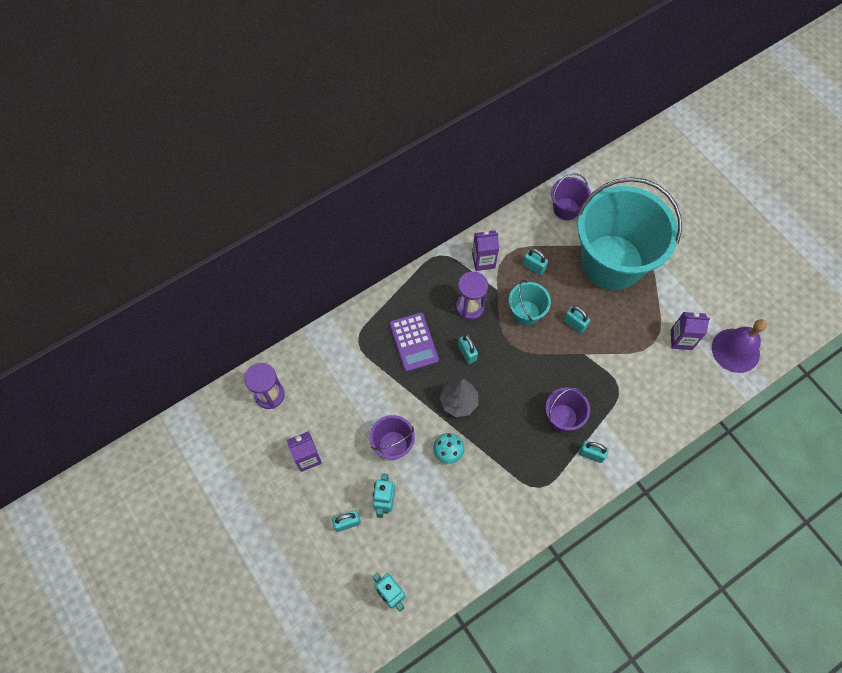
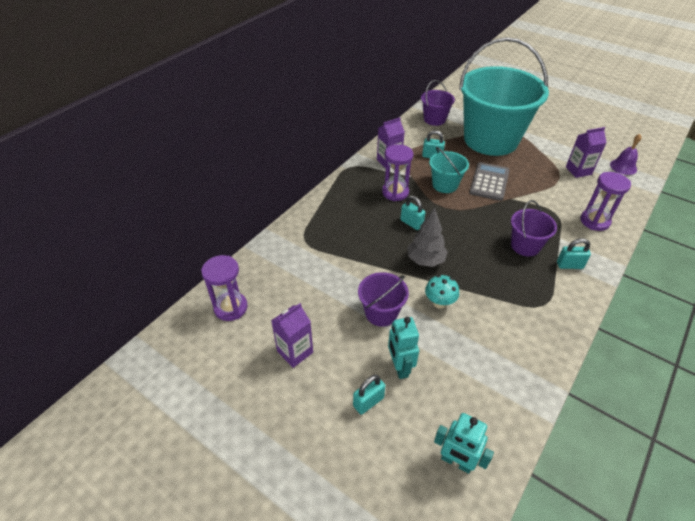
camera: 20 degrees left, 20 degrees down
purple calculator [389,312,439,372] -> none
turquoise padlock [563,306,590,333] -> grey calculator [469,162,510,201]
purple bell [712,319,767,373] -> purple bell [610,134,642,175], size x0.61
none -> purple hourglass [580,172,631,231]

